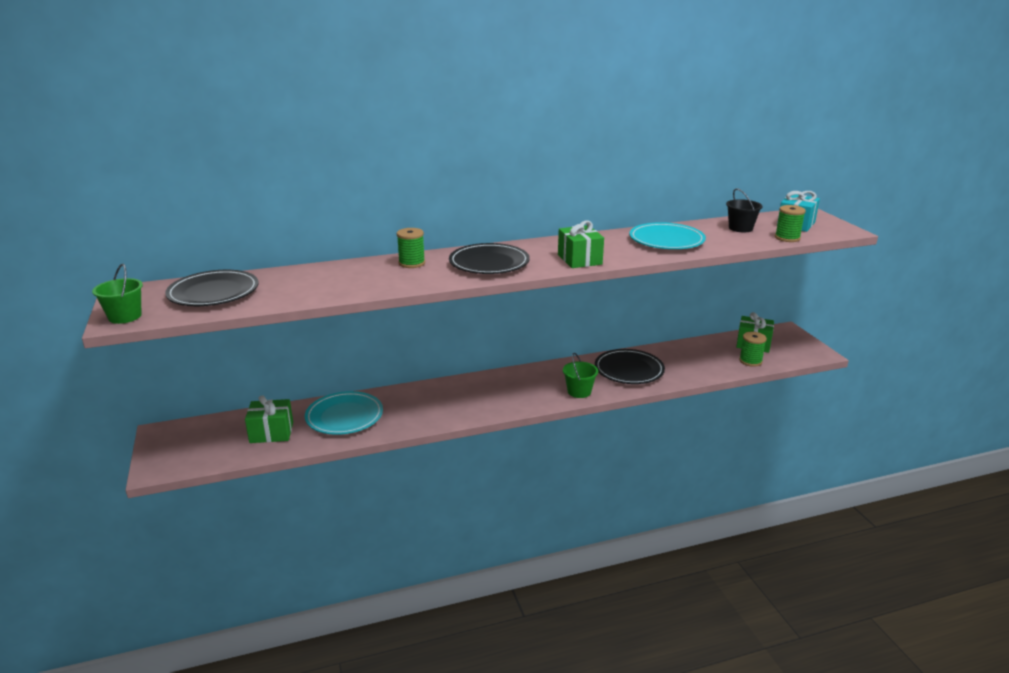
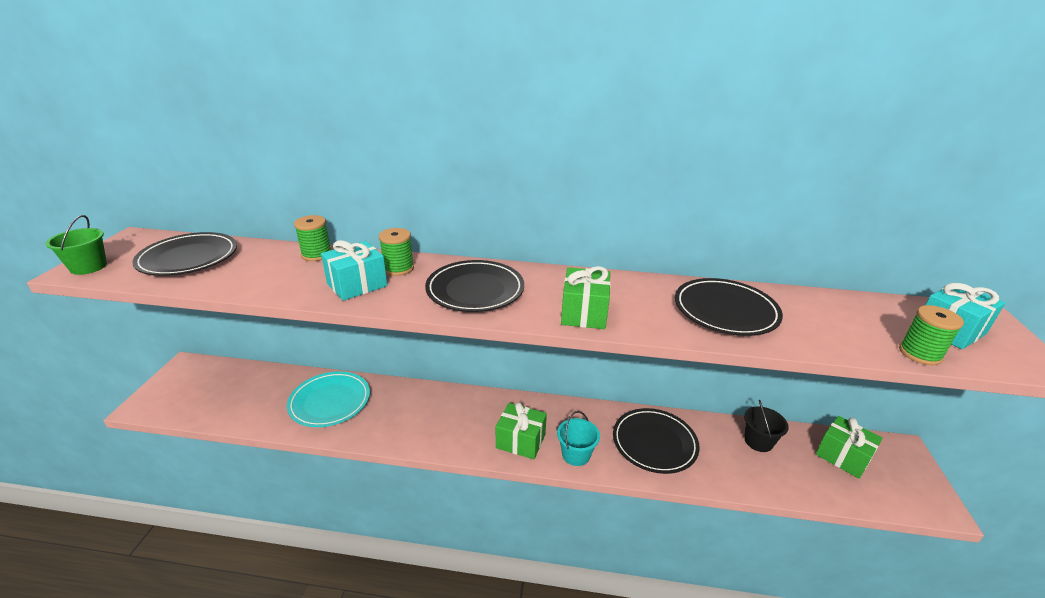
camera: 25 degrees right, 5 degrees up
green gift [245,395,293,443] -> green gift moved to [496,402,547,459]
green bucket [563,353,598,398] -> turquoise bucket [557,411,600,466]
turquoise plate [629,222,706,249] -> black plate [675,278,783,336]
black bucket [726,188,763,232] -> black bucket moved to [744,400,789,452]
green spool [739,332,767,367] -> green spool moved to [294,215,331,261]
none -> turquoise gift [321,240,387,301]

